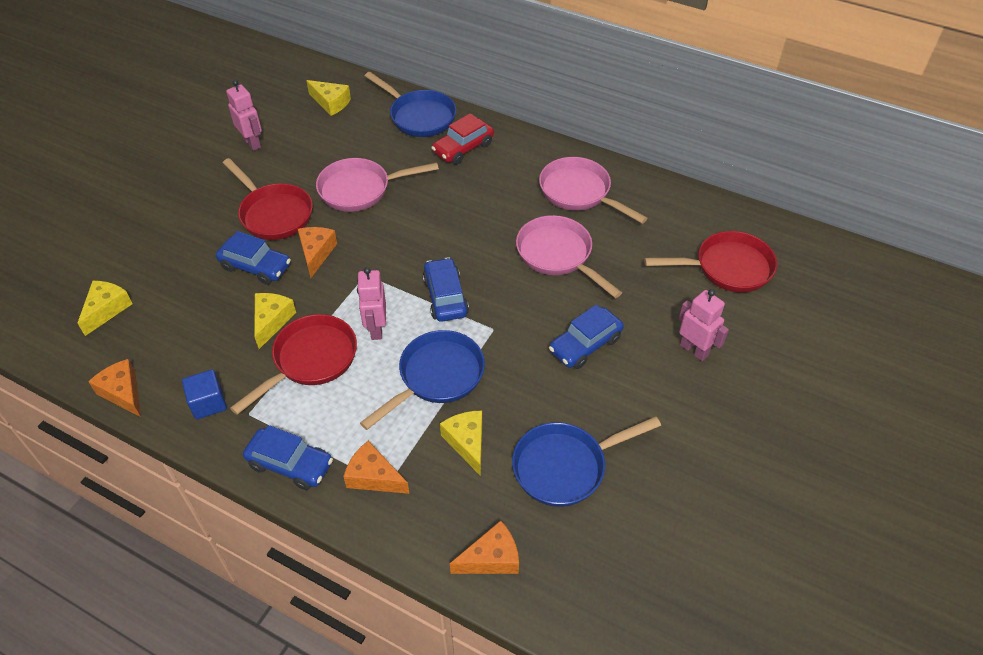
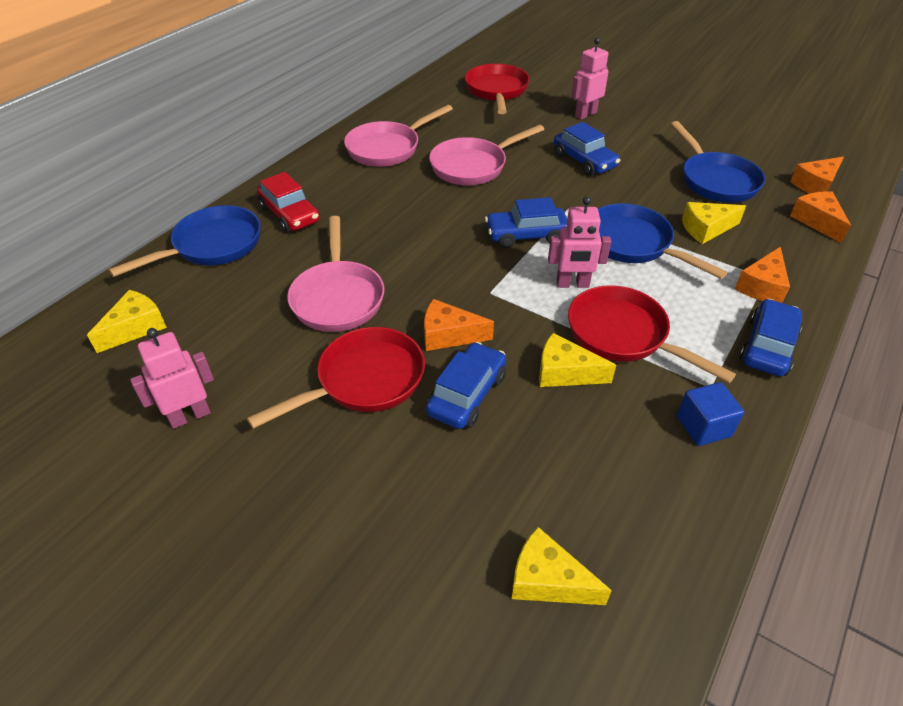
camera: 85 degrees left, 5 degrees down
orange cheese [88,359,141,417] -> orange cheese moved to [790,157,844,194]

